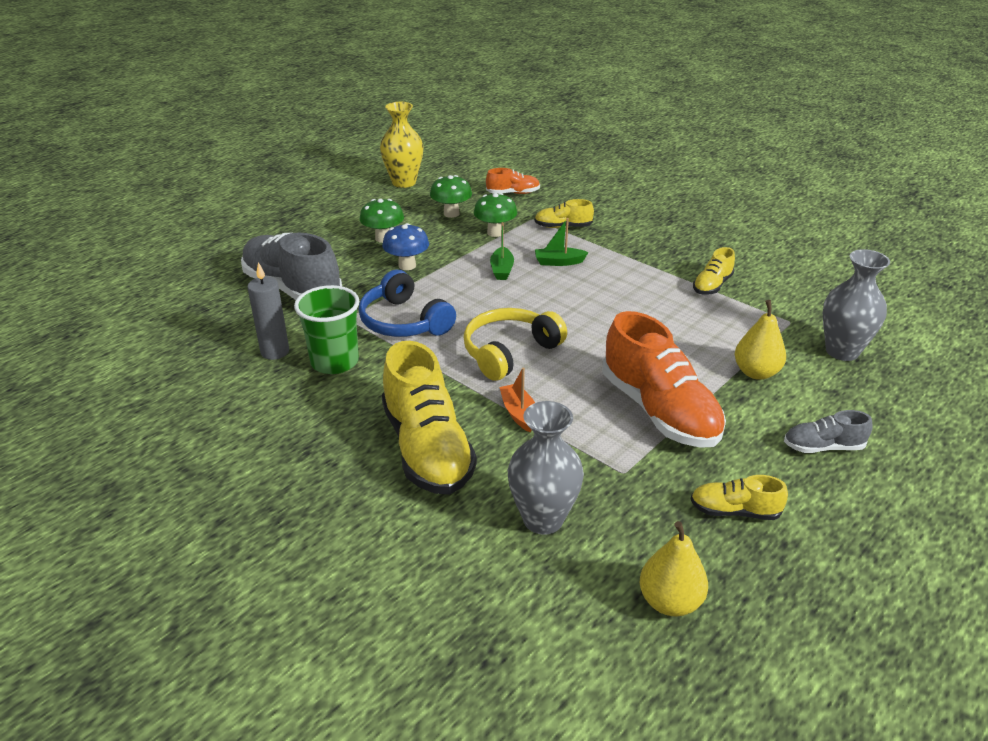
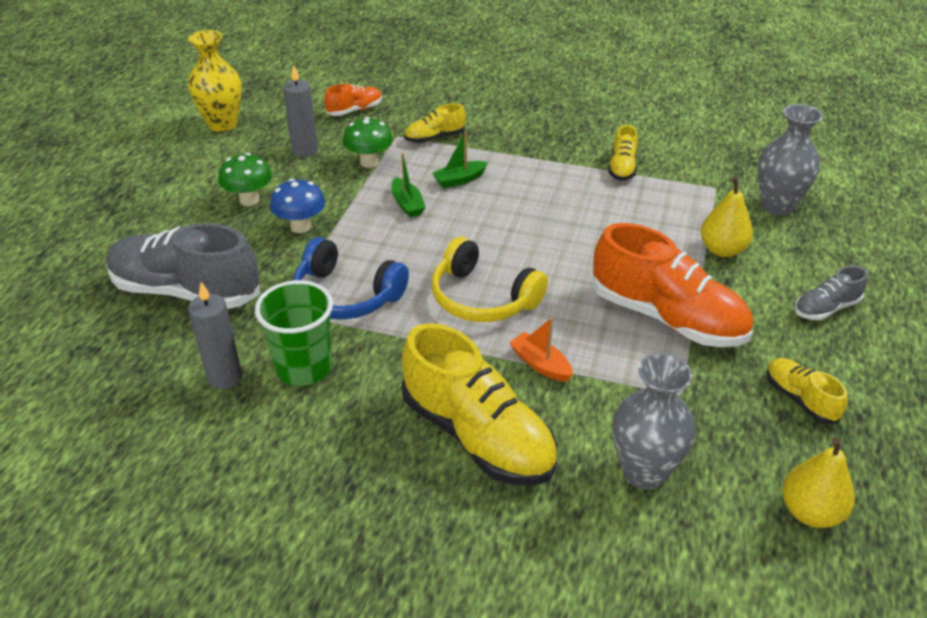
camera: 25 degrees left, 5 degrees up
green mushroom [430,175,472,218] -> grey candle [283,65,318,157]
yellow headphones [464,308,567,381] -> yellow headphones turned 75 degrees counterclockwise [432,237,548,322]
yellow shoe [691,475,788,520] -> yellow shoe turned 75 degrees clockwise [766,358,847,424]

